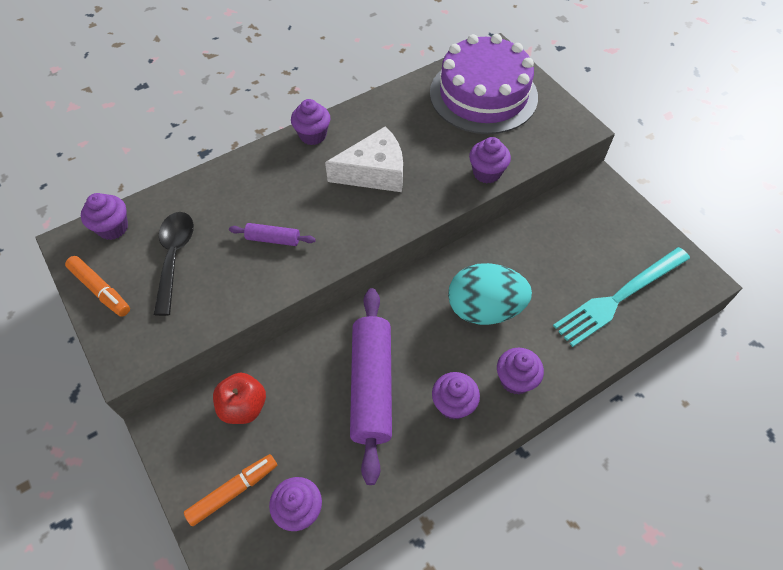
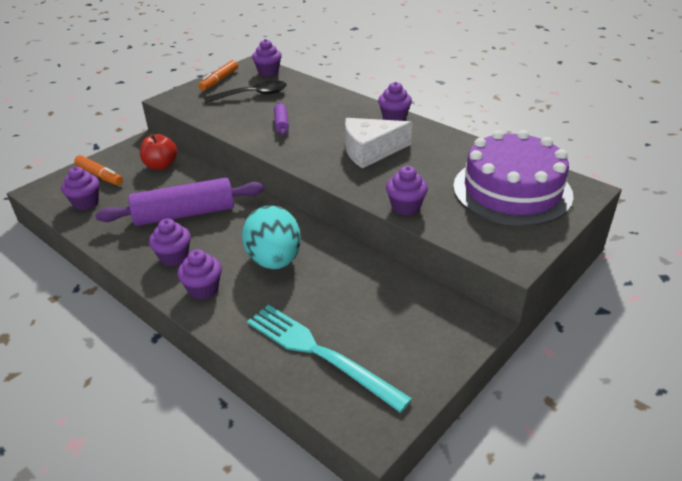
camera: 75 degrees right, 20 degrees down
white cheese [325,126,403,192] -> white cheese turned 105 degrees clockwise [345,118,412,168]

